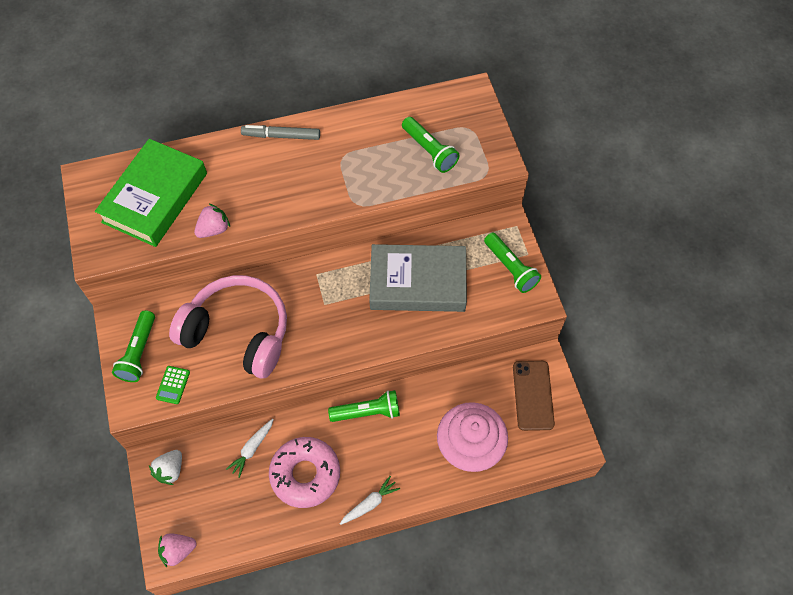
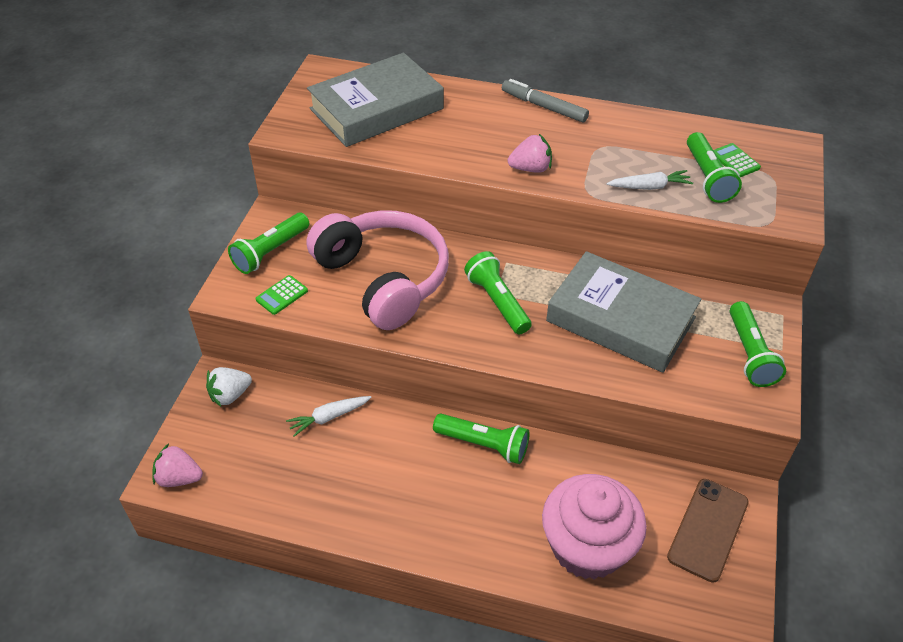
camera: 30 degrees right, 15 degrees down
green book [95,139,207,247] -> grey book [307,53,444,147]
pink strawberry [194,203,230,238] -> pink strawberry moved to [508,134,552,173]
pink donut [269,437,340,508] -> none
white carrot [340,476,400,525] -> white carrot moved to [607,170,693,190]
none -> green flashlight [464,251,532,334]
none -> green calculator [713,143,761,177]

